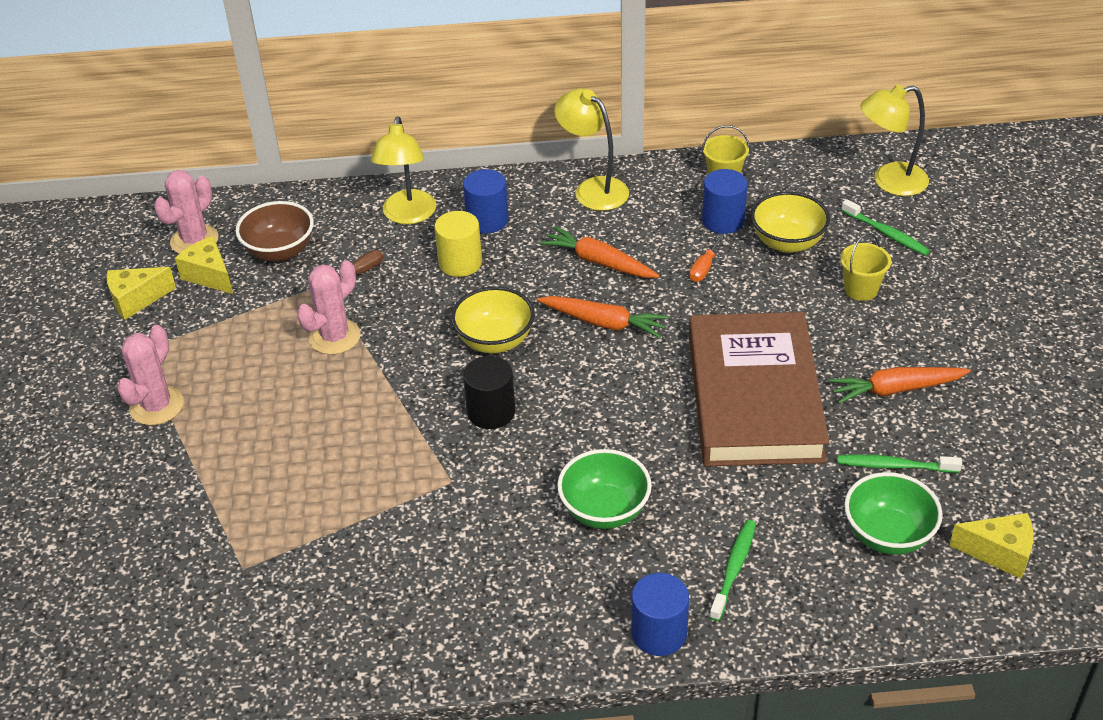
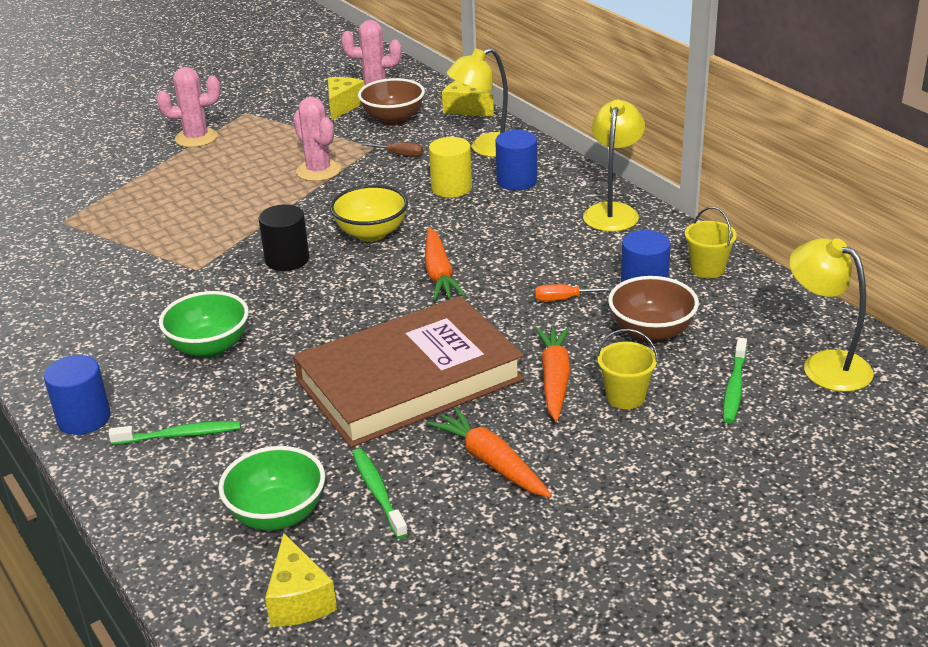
camera: 60 degrees right, 10 degrees down
yellow cheese [107,267,176,320] -> yellow cheese moved to [442,81,494,117]
pink cactus [297,260,361,355] -> pink cactus turned 45 degrees clockwise [293,97,341,181]
orange carrot [540,226,660,278] -> orange carrot moved to [535,327,571,421]
yellow bowl [751,191,830,253] -> brown bowl [608,276,699,343]

